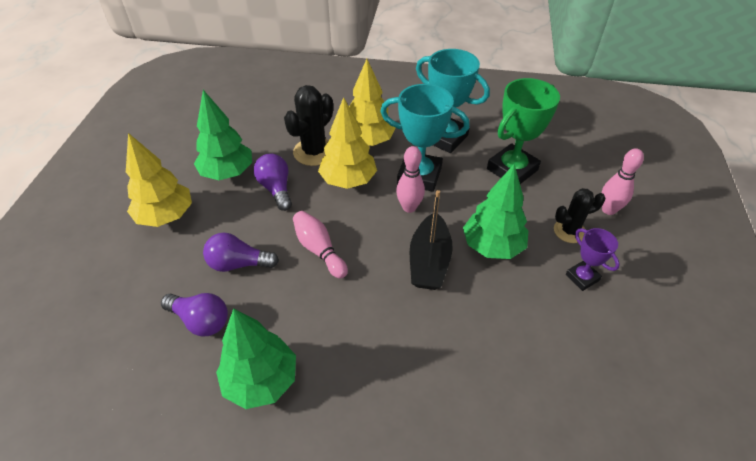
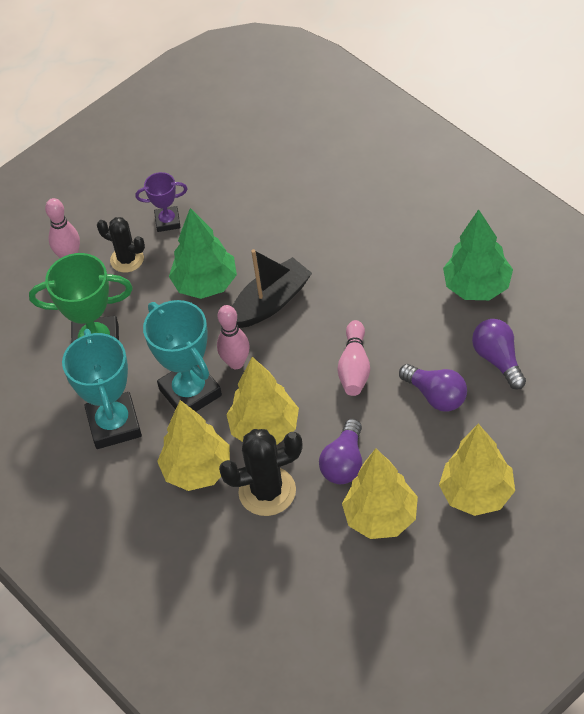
camera: 135 degrees left, 5 degrees up
green tree [194,90,252,180] -> yellow tree [342,448,418,539]
purple trophy [566,228,620,291] -> purple trophy turned 75 degrees clockwise [135,172,187,232]

